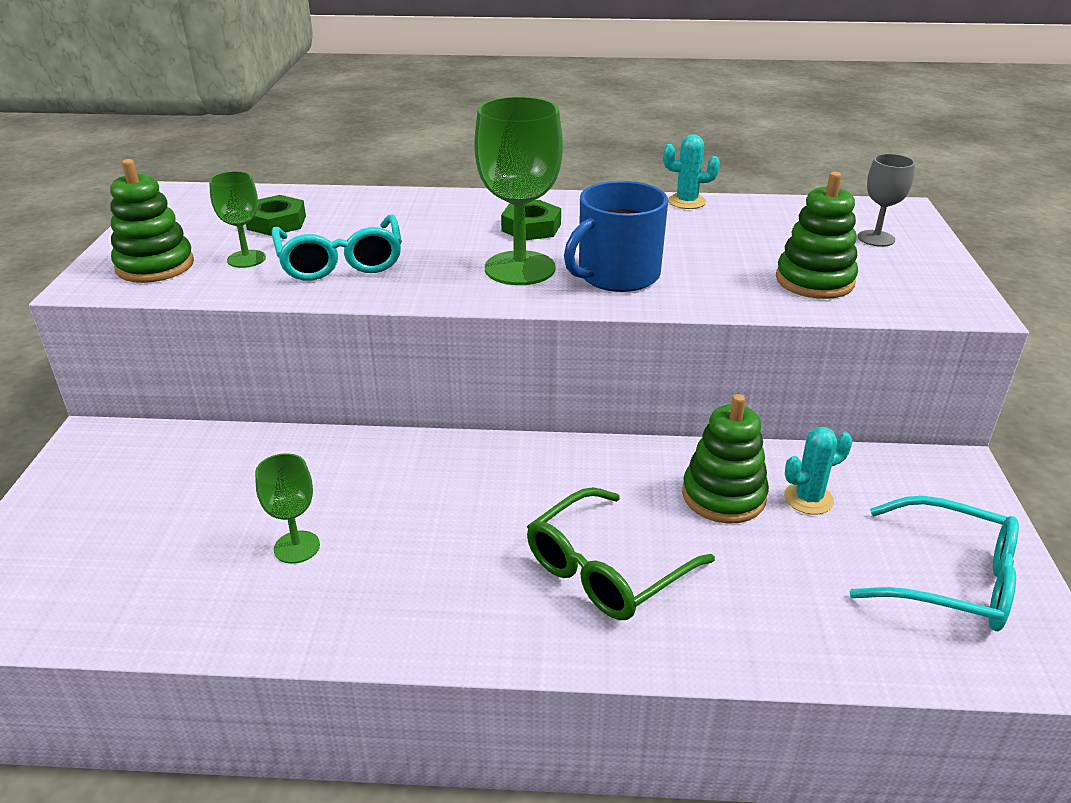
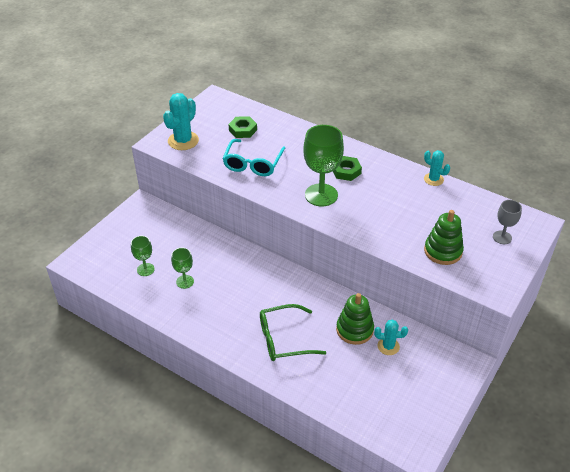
camera: 30 degrees right, 10 degrees up
green stacking toy [110,159,194,283] -> turquoise cactus [163,93,199,150]
green goblet [209,171,266,268] -> green goblet moved to [131,236,155,276]
blue mug [564,181,668,292] -> none
turquoise glasses [850,496,1019,631] -> none

